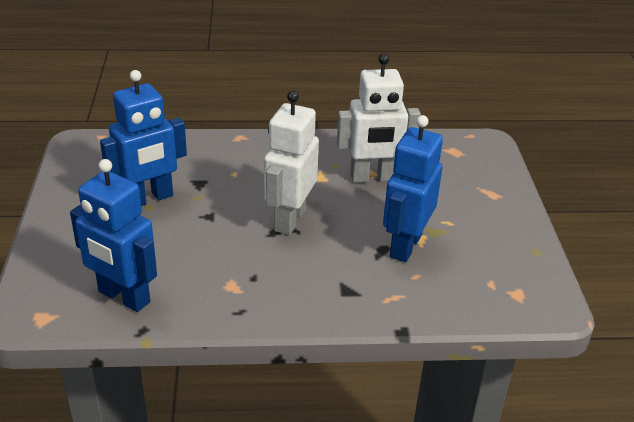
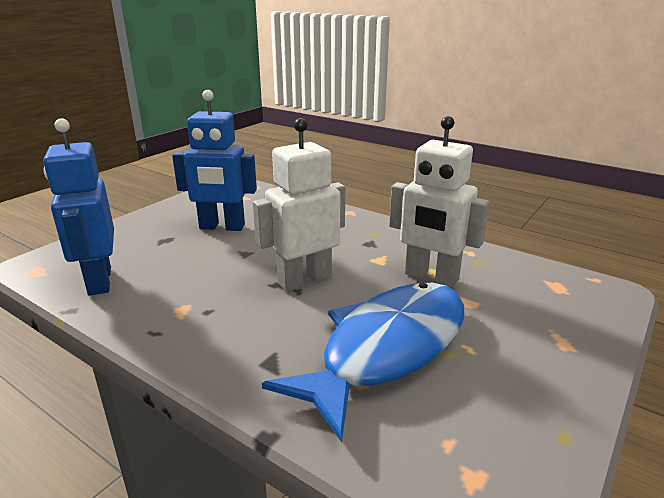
camera: 40 degrees right, 10 degrees down
blue robot [383,115,443,262] -> blue fish [262,283,464,442]

